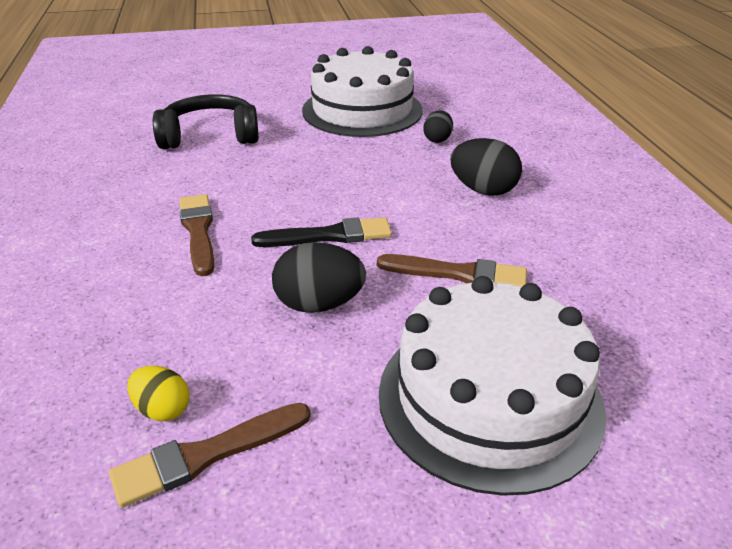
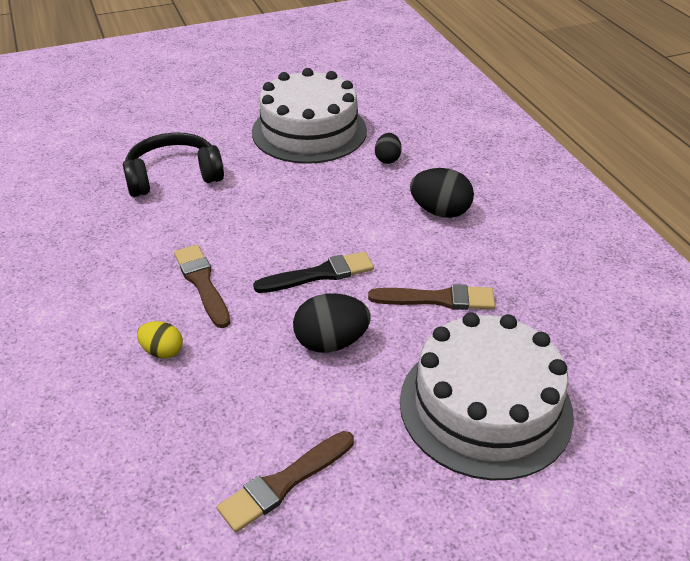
camera: 10 degrees left, 5 degrees up
yellow egg [127,366,190,421] -> yellow egg moved to [137,321,183,359]

